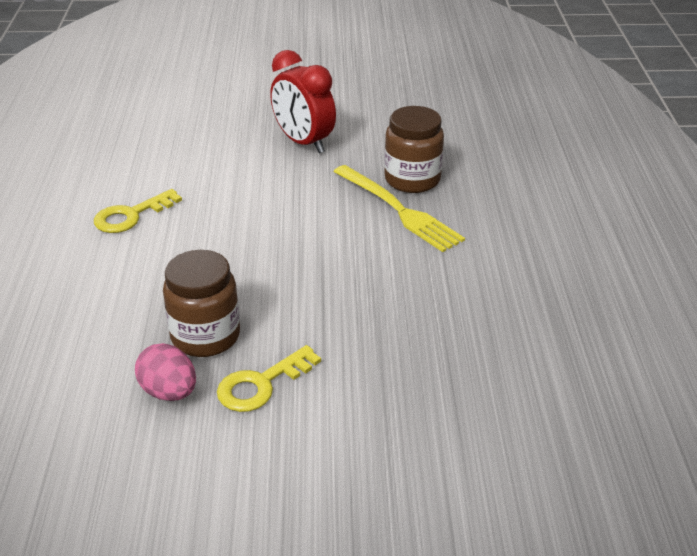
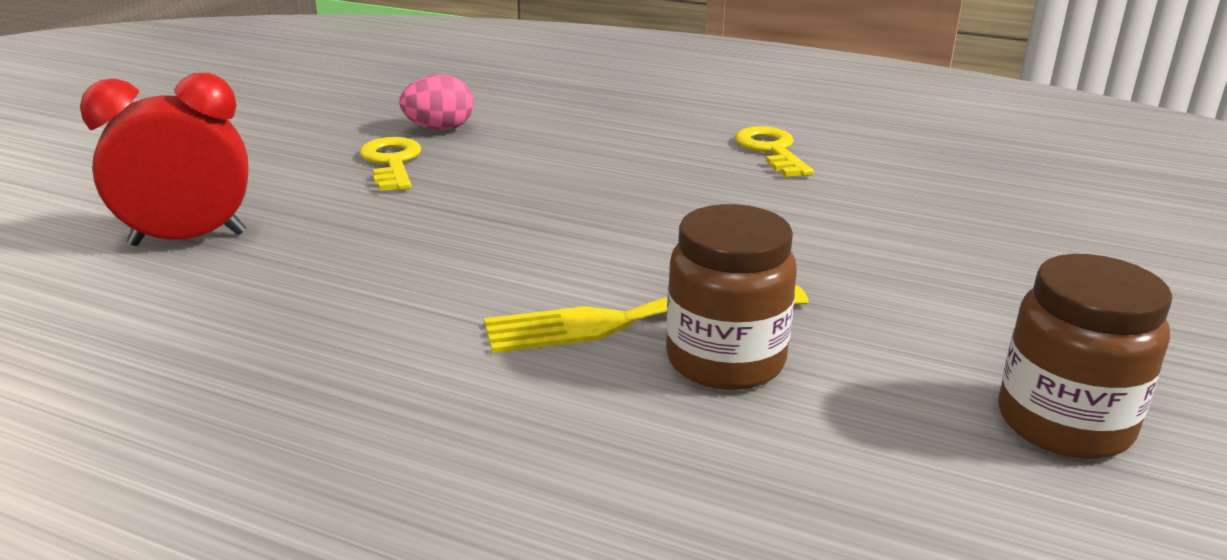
camera: 115 degrees right, 10 degrees down
brown jar [163,250,240,357] -> brown jar moved to [998,254,1172,459]
red clock [270,50,336,153] -> red clock moved to [80,73,249,246]

